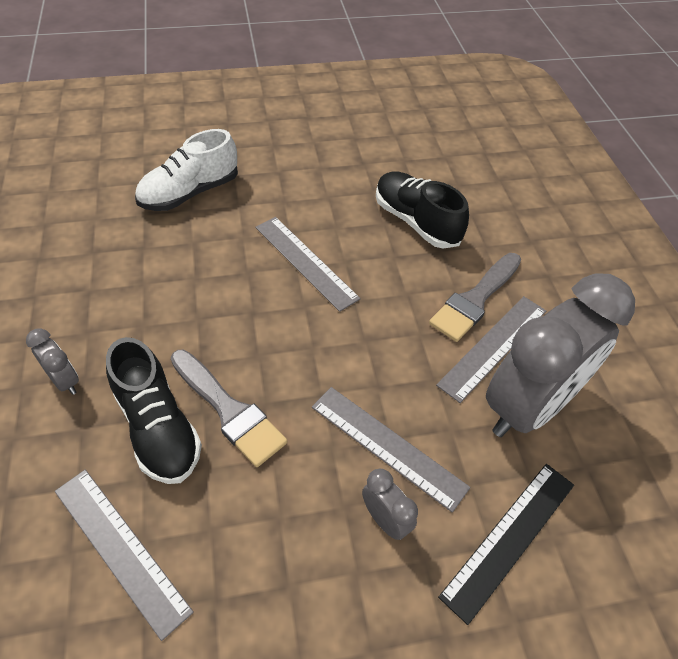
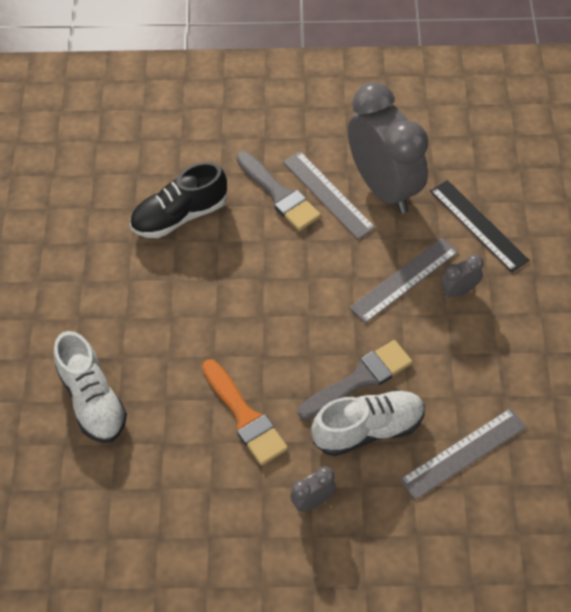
camera: 75 degrees left, 5 degrees up
black shoe [106,337,202,484] -> white shoe [312,390,425,456]
grey ruler [255,217,361,312] -> none
none -> orange brush [202,359,288,466]

